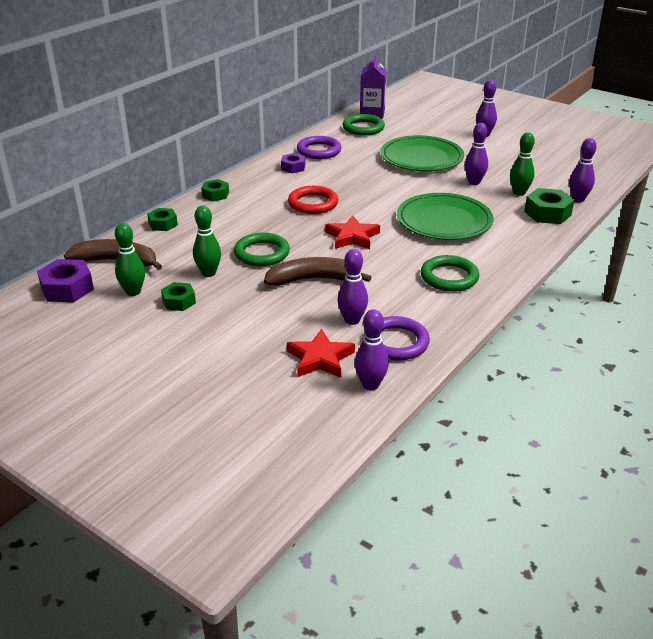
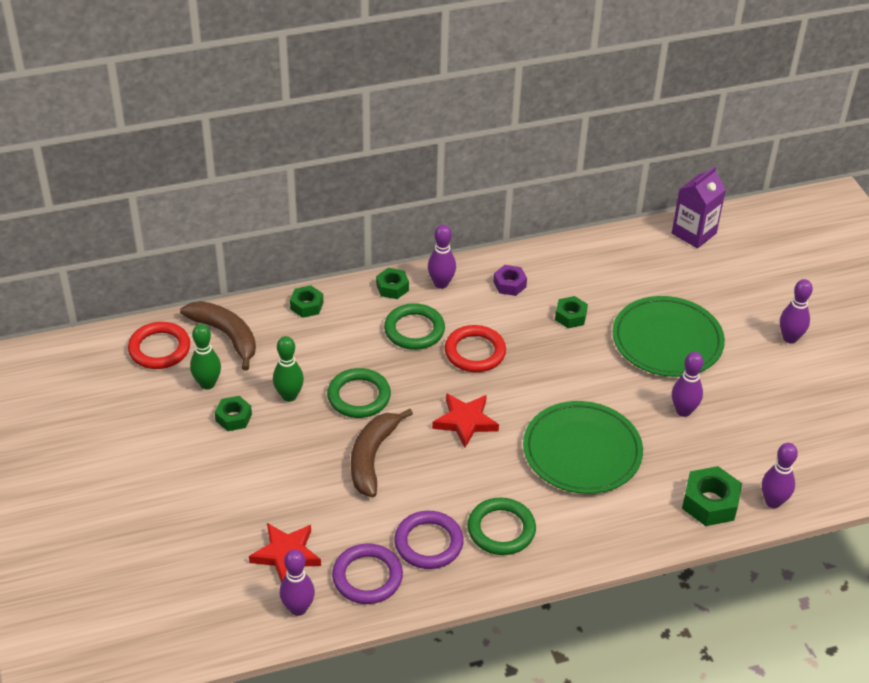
camera: 35 degrees right, 10 degrees up
purple nut [37,259,94,302] -> red ring [128,322,190,369]
brown banana [264,257,372,286] -> brown banana turned 105 degrees counterclockwise [351,409,413,497]
purple ring [297,136,341,159] -> purple ring moved to [394,511,464,569]
purple bowling pin [337,249,368,325] -> purple bowling pin moved to [428,225,456,289]
green ring [343,114,385,135] -> green ring moved to [384,303,445,350]
green bowling pin [510,132,535,196] -> none
none -> green nut [555,296,588,328]

